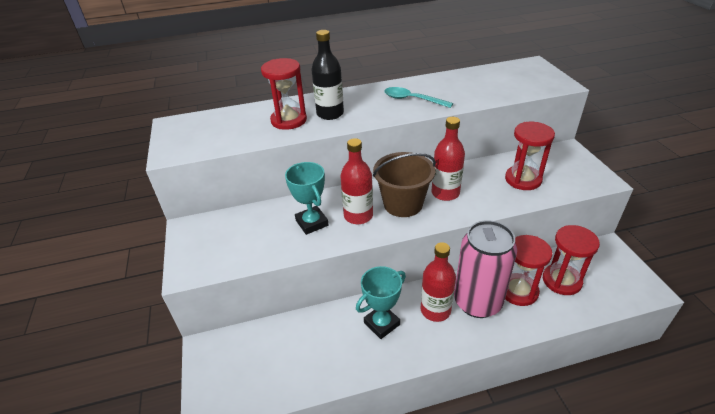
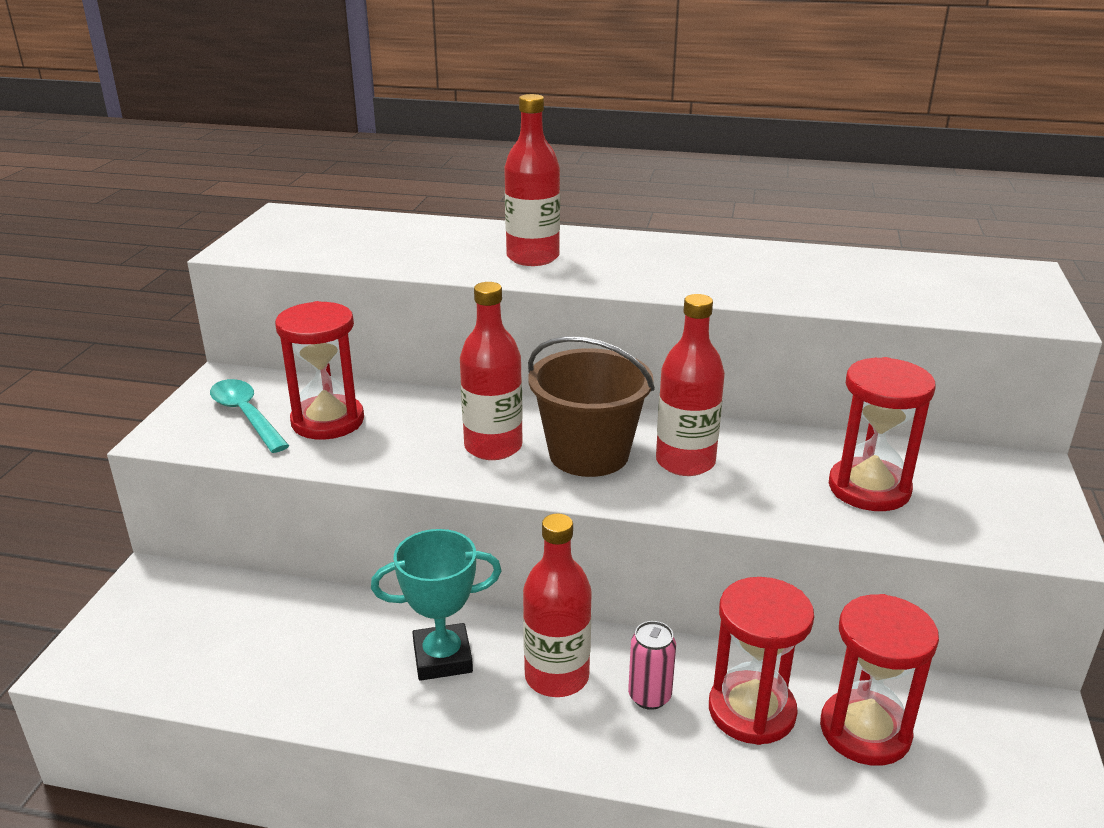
camera: 25 degrees right, 10 degrees down
red hourglass [261,58,307,130] -> red hourglass moved to [275,301,364,440]
turquoise trophy [285,162,328,235] -> none
black bottle [311,30,344,120] -> red bottle [504,94,560,266]
turquoise spoon [384,87,453,108] -> turquoise spoon moved to [210,379,289,453]
pink can [454,220,517,318] -> pink can [628,621,676,710], size x0.41

